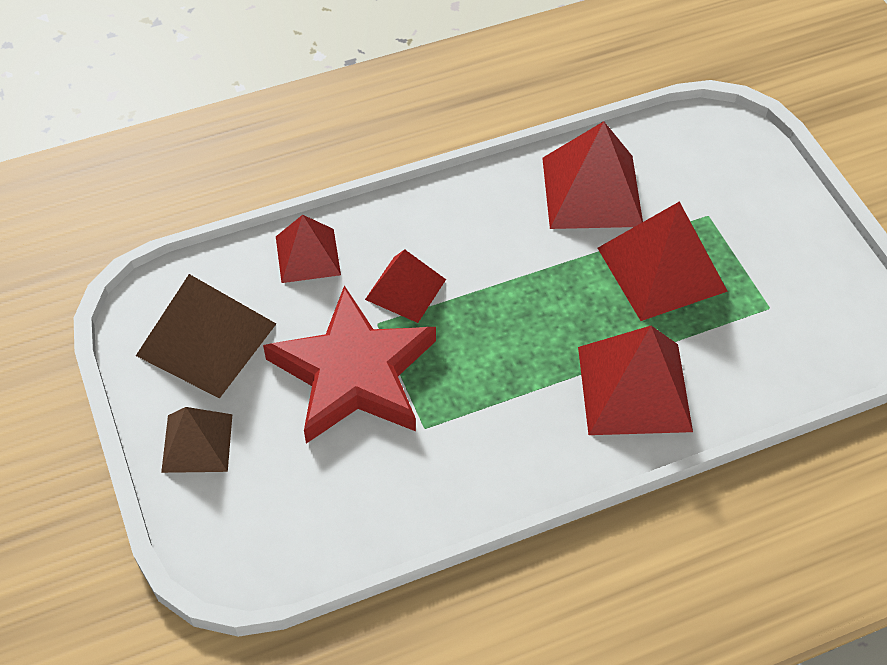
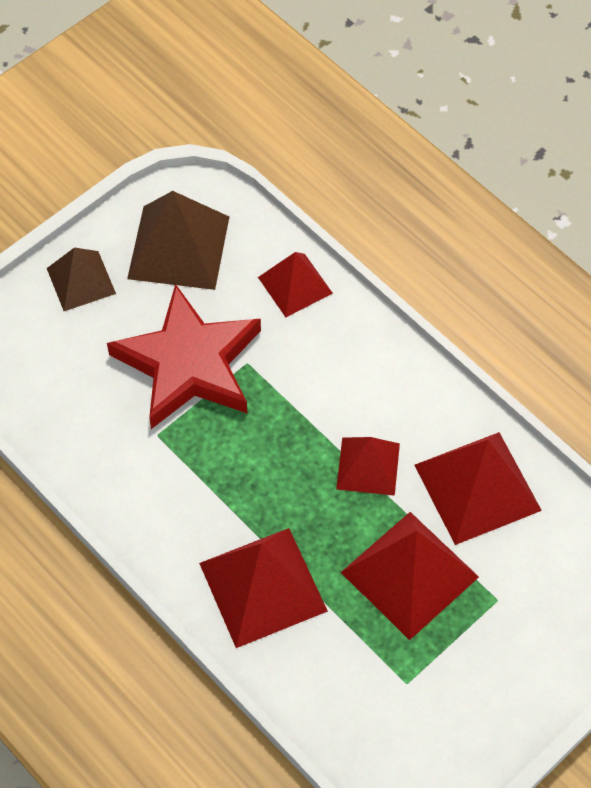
camera: 70 degrees right, 5 degrees up
red pyramid [365,249,446,323] -> red pyramid moved to [336,437,400,496]

